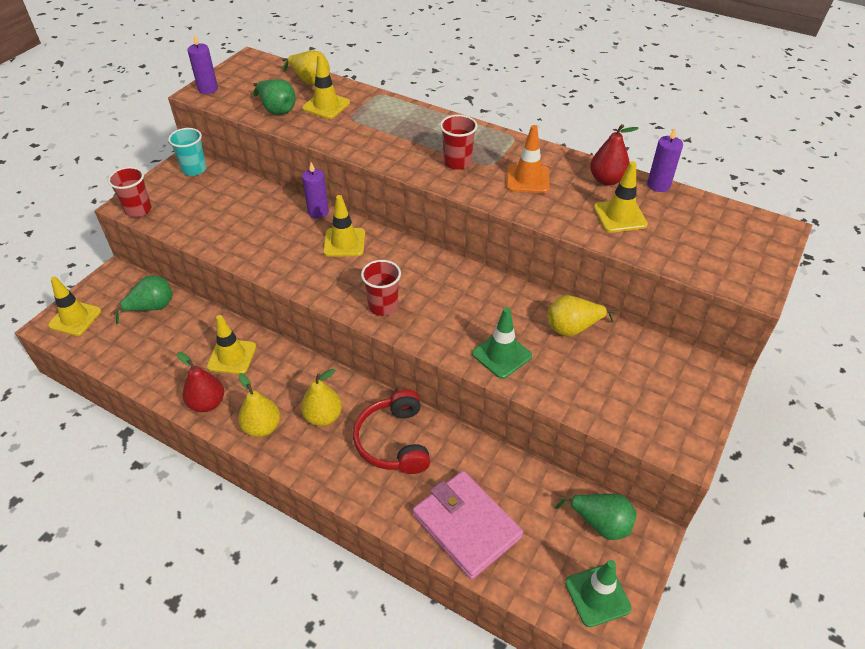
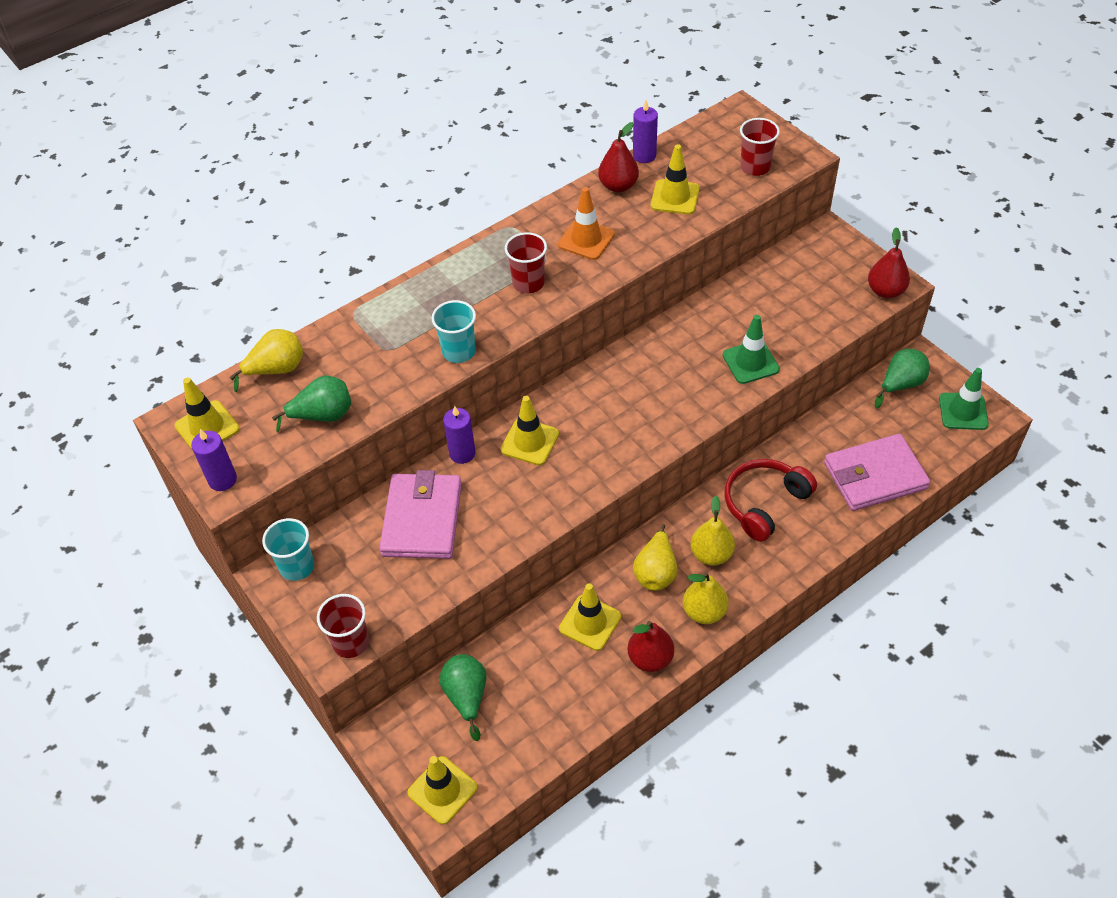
camera: 65 degrees left, 5 degrees up
yellow traffic cone [302,54,350,119] -> yellow traffic cone moved to [175,377,240,451]
red headphones [353,390,430,474] -> red headphones turned 120 degrees clockwise [724,459,817,542]
red cup [361,260,401,316] -> red cup moved to [740,118,780,176]
yellow pear [548,295,617,337] -> yellow pear moved to [633,524,678,591]
none -> pink wallet [379,470,462,559]
none -> turquoise cup [431,300,476,363]
none -> red pear [868,227,910,298]

